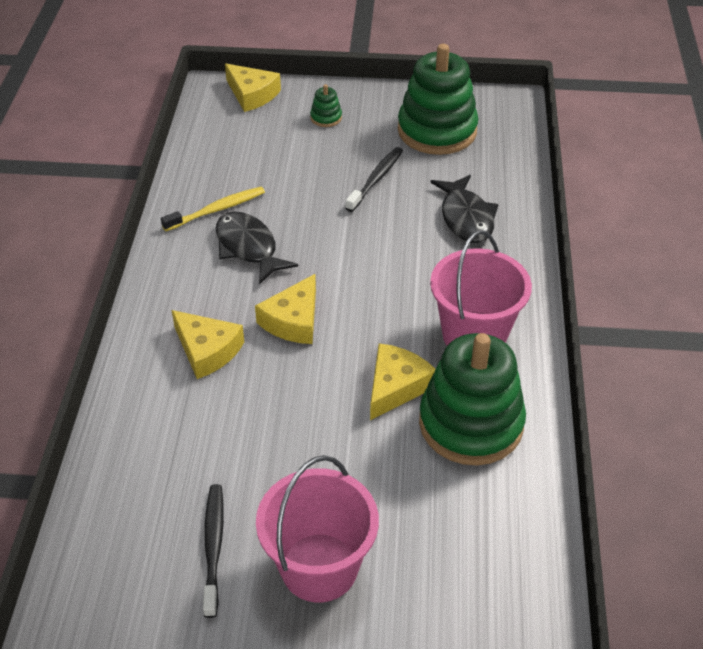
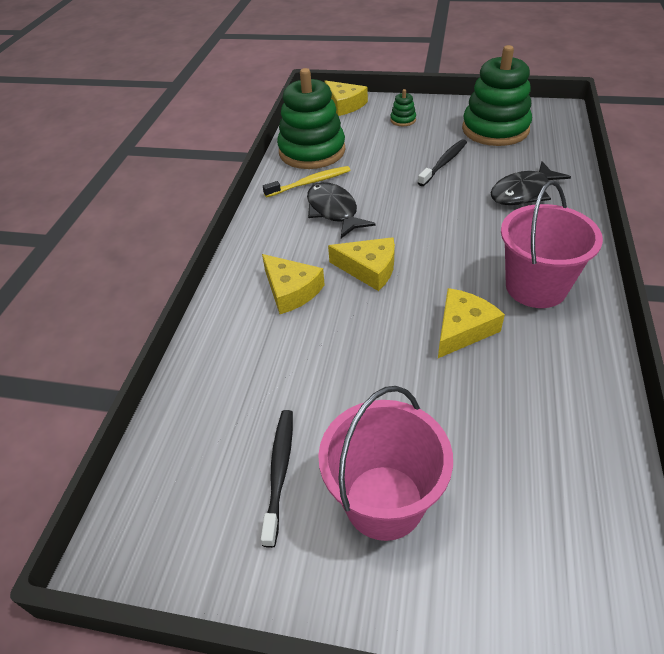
camera: 10 degrees right, 0 degrees up
yellow cheese [255,274,316,344] -> yellow cheese turned 105 degrees counterclockwise [328,237,395,291]
green stacking toy [419,333,526,466] -> green stacking toy moved to [277,68,345,169]
black fish [430,175,498,243] -> black fish turned 60 degrees clockwise [491,161,571,205]

